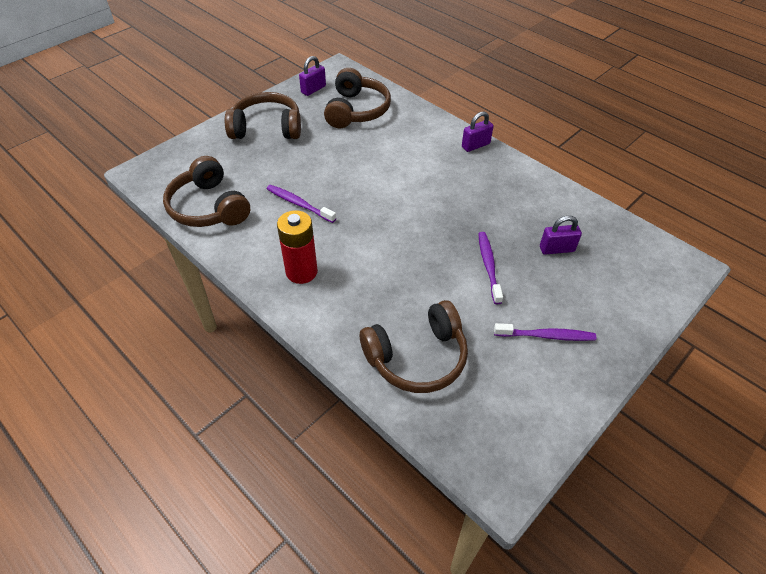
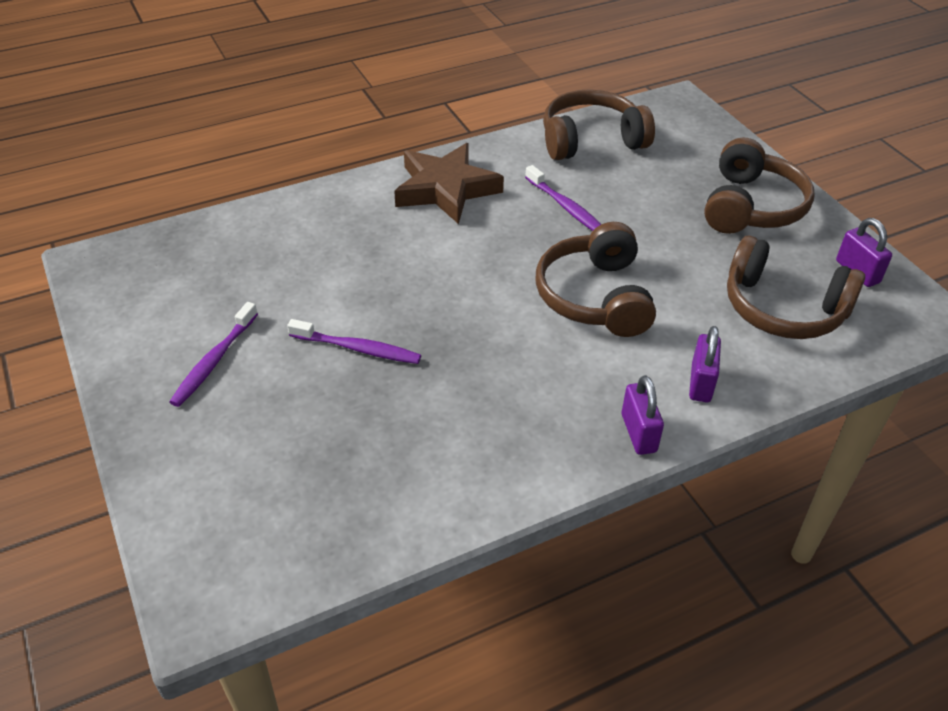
camera: 110 degrees right, 5 degrees down
purple toothbrush [267,185,336,223] -> purple toothbrush turned 90 degrees clockwise [525,165,601,231]
red battery [277,210,318,284] -> brown star [394,143,504,224]
brown headphones [360,300,468,393] -> brown headphones moved to [535,222,656,337]
purple padlock [540,216,582,255] -> purple padlock moved to [689,326,721,402]

